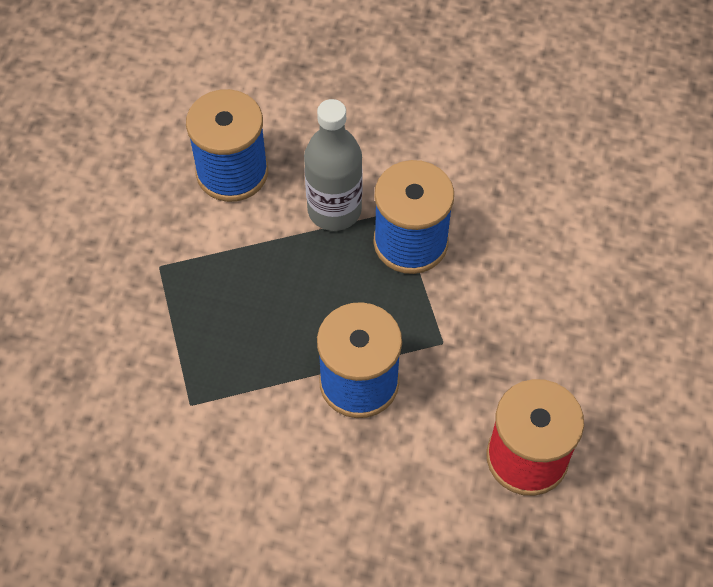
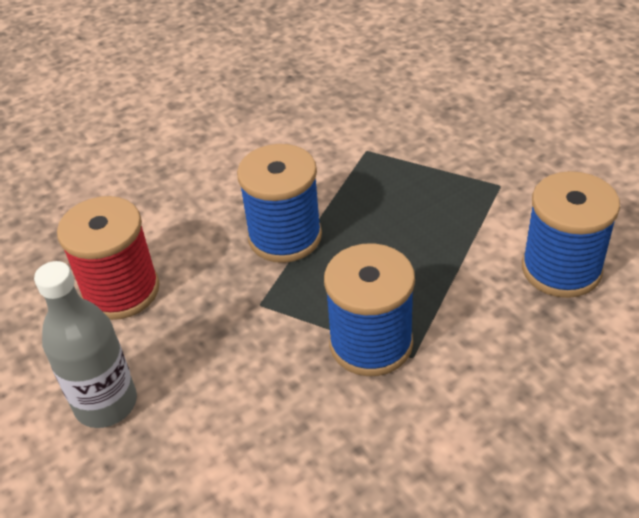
camera: 135 degrees right, 15 degrees down
grey bottle [304,99,363,231] -> grey bottle moved to [34,261,137,428]

